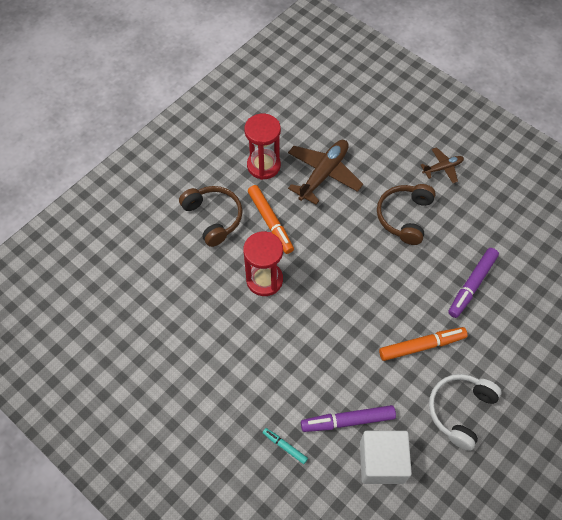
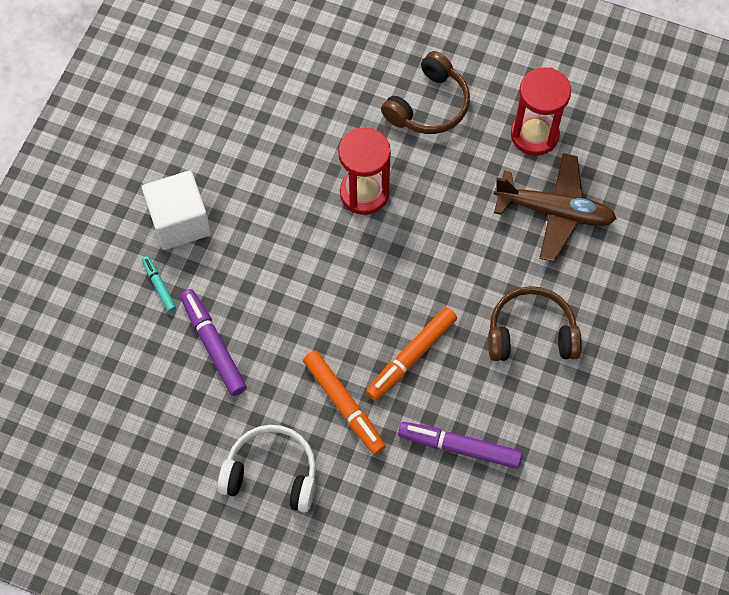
camera: 70 degrees right, 5 degrees up
orange marker [248,185,294,254] -> orange marker moved to [366,307,457,401]
turquoise marker [263,428,308,464] -> turquoise marker turned 45 degrees counterclockwise [142,256,176,312]
white cube [360,431,412,484] -> white cube moved to [142,171,211,250]
brown plane [421,147,464,183] -> none

